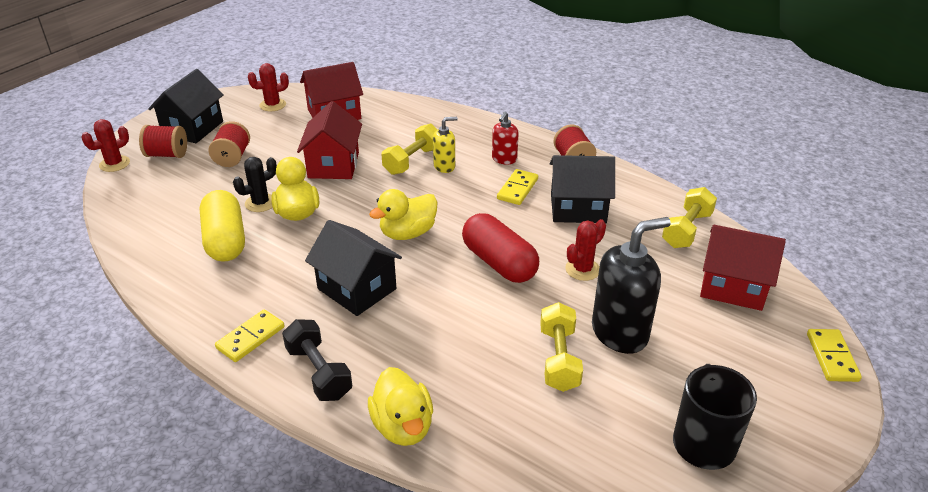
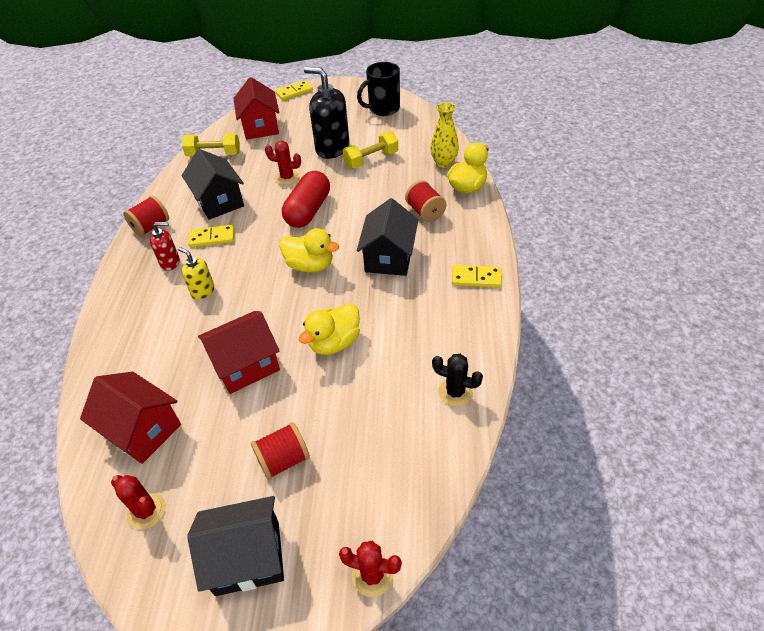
camera: 120 degrees left, 10 degrees up
red spool [139,125,187,158] -> red spool moved to [405,180,446,222]
yellow capsule [200,190,245,262] -> none
black cactus [233,157,277,212] -> black cactus moved to [432,354,483,406]
black dumbbell [282,319,352,401] -> none
yellow dumbbell [381,124,438,175] -> none
none -> yellow vase [430,102,459,168]

